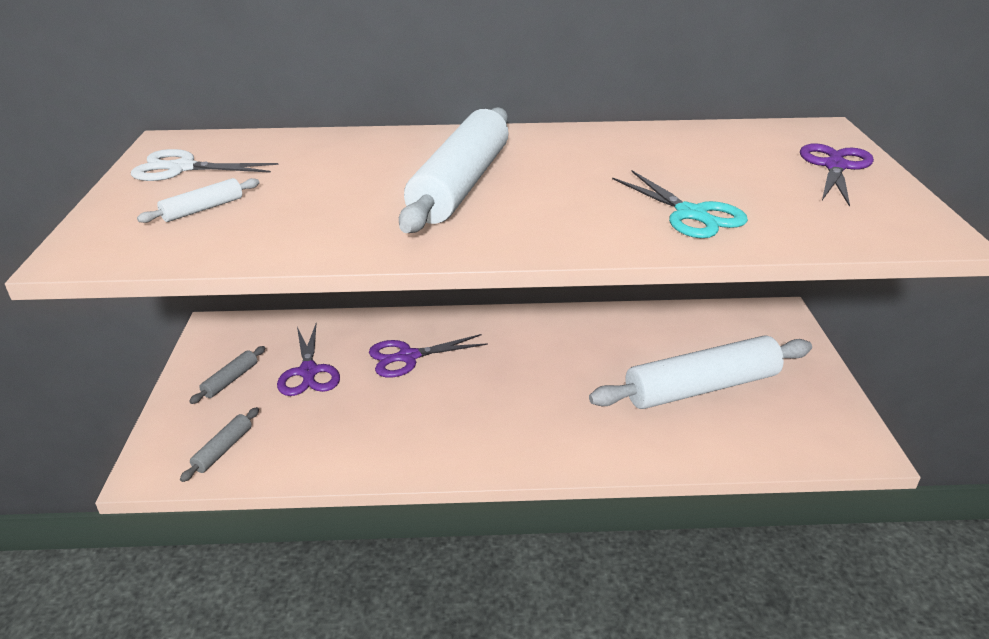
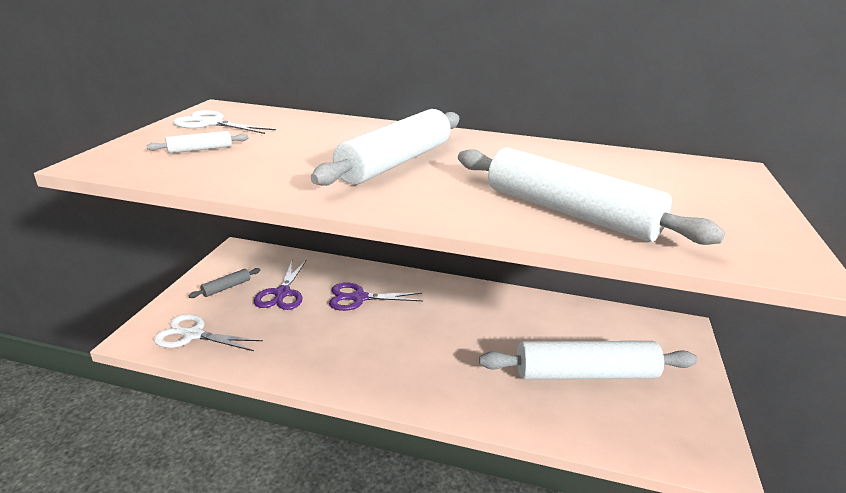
camera: 15 degrees right, 5 degrees down
grey rolling pin [180,407,259,482] -> white scissors [154,314,263,351]
turquoise scissors [612,171,748,238] -> white rolling pin [458,147,725,245]
purple scissors [800,143,874,207] -> none

